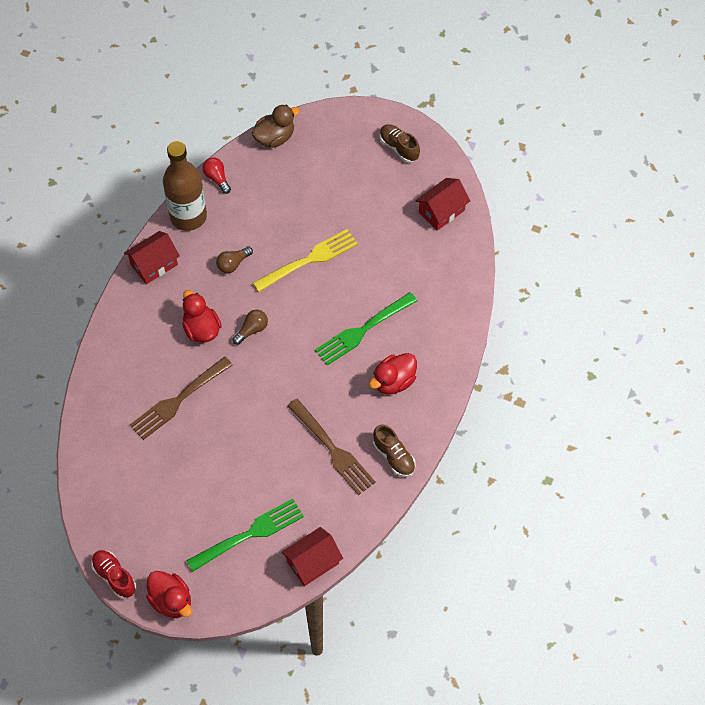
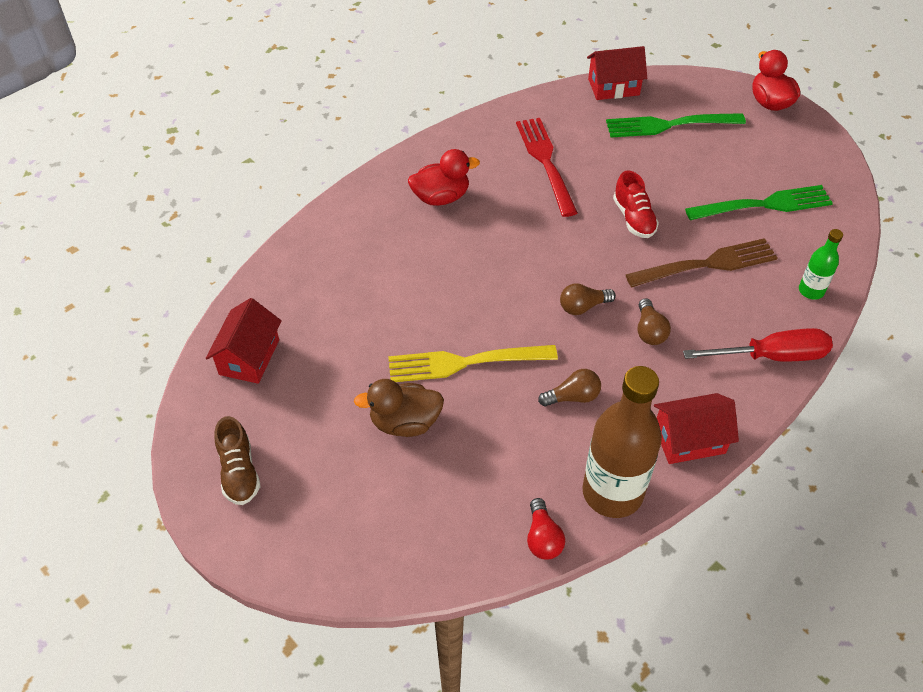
camera: 155 degrees left, 10 degrees down
red shoe [91,550,136,598] -> red shoe moved to [613,171,659,238]
red duck [182,290,222,343] -> brown light bulb [638,298,671,345]
brown duck [251,104,300,148] -> brown duck moved to [354,379,444,437]
brown fork [287,398,376,495] -> red fork [516,118,578,217]
green fork [315,292,417,366] -> green fork moved to [685,185,833,220]
brown shoe [373,425,416,477] -> none
red house [415,178,470,231] -> red house turned 60 degrees counterclockwise [206,298,282,384]
none -> red screwdriver [683,328,833,362]
none -> green bottle [799,229,843,300]

